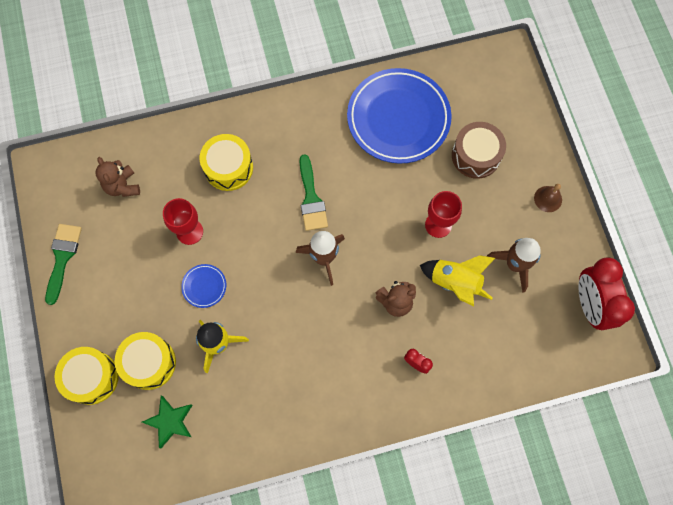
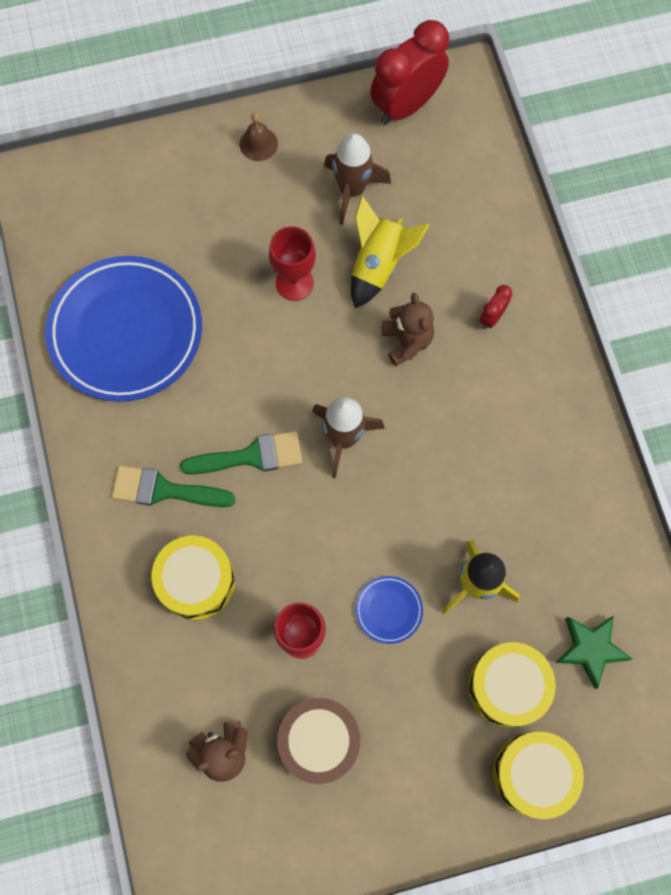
camera: 90 degrees left, 0 degrees up
green brush [45,224,82,305] -> green brush moved to [112,465,235,507]
brown drum [452,122,506,179] -> brown drum moved to [277,698,360,784]
red clock [578,257,635,330] -> red clock turned 150 degrees clockwise [370,20,449,125]

